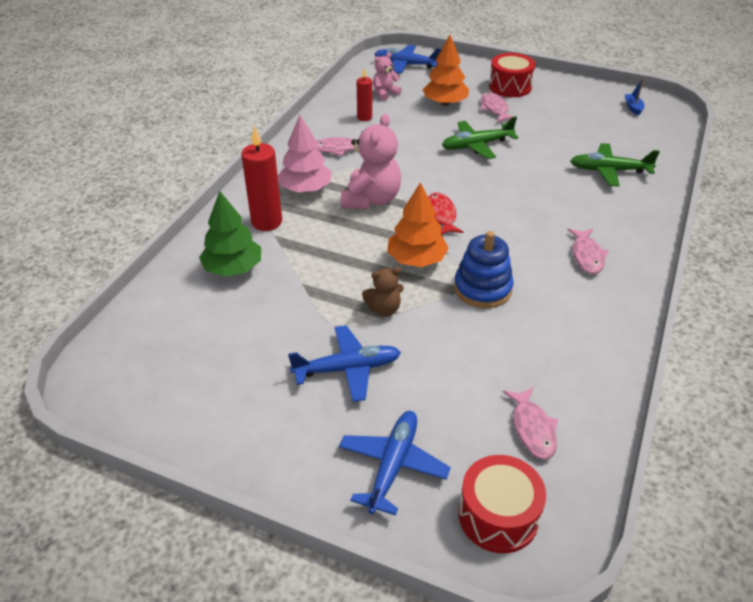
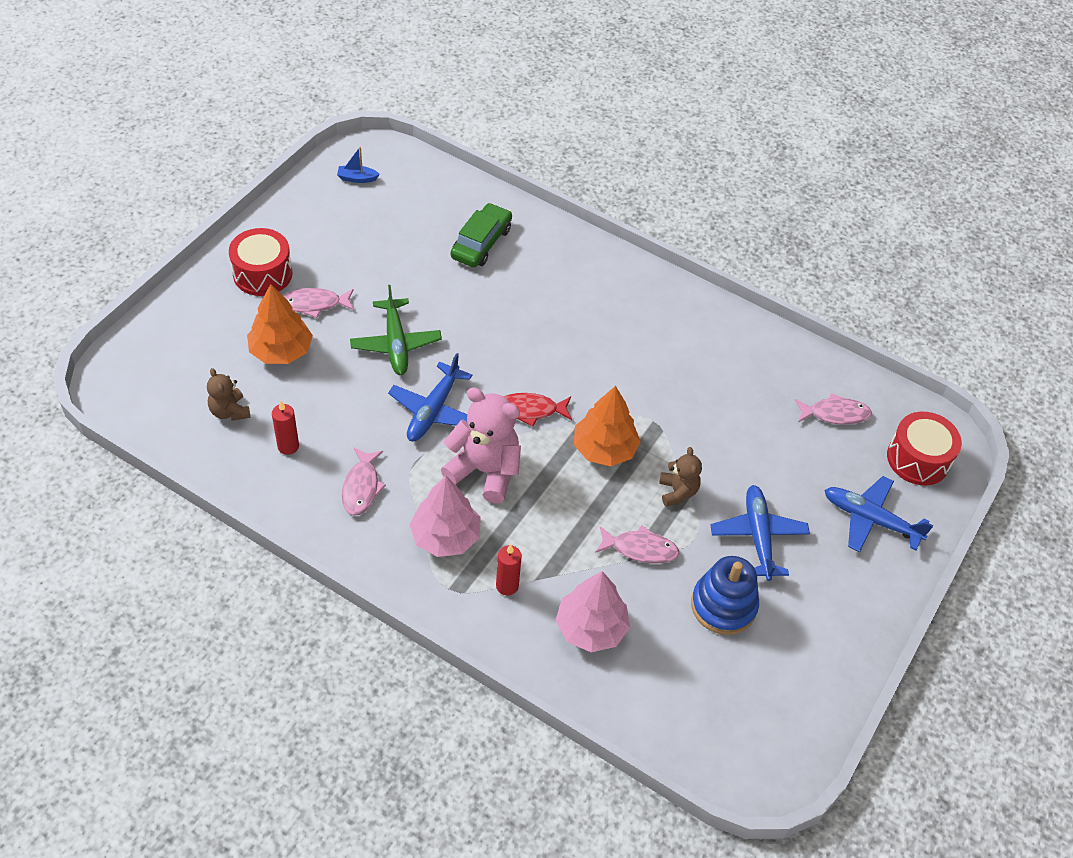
camera: 85 degrees left, 10 degrees up
green tree [199,191,261,277] -> pink tree [556,571,630,652]
red candle [241,126,282,231] -> red candle [496,544,522,596], size x0.59
pink teddy bear [373,52,402,101] -> brown teddy bear [207,368,250,421]
blue plane [374,45,441,74] -> blue plane moved to [388,353,472,441]
blue stacking toy [454,231,513,308] -> blue stacking toy moved to [691,556,759,635]
pink fish [567,228,609,274] -> pink fish moved to [595,525,679,564]
green plane [570,143,660,186] -> green car [451,203,512,267]

